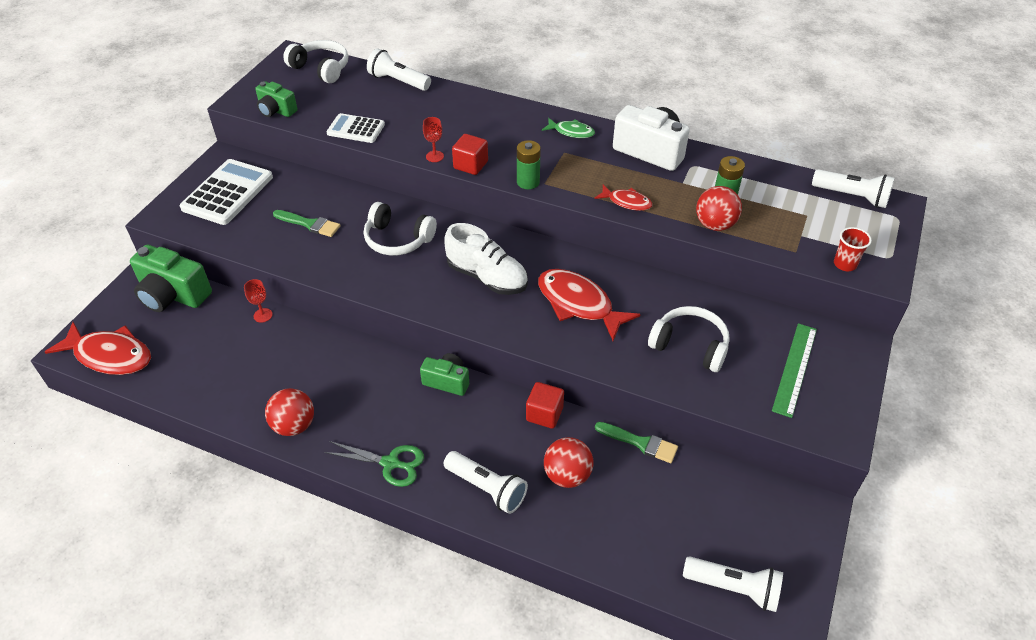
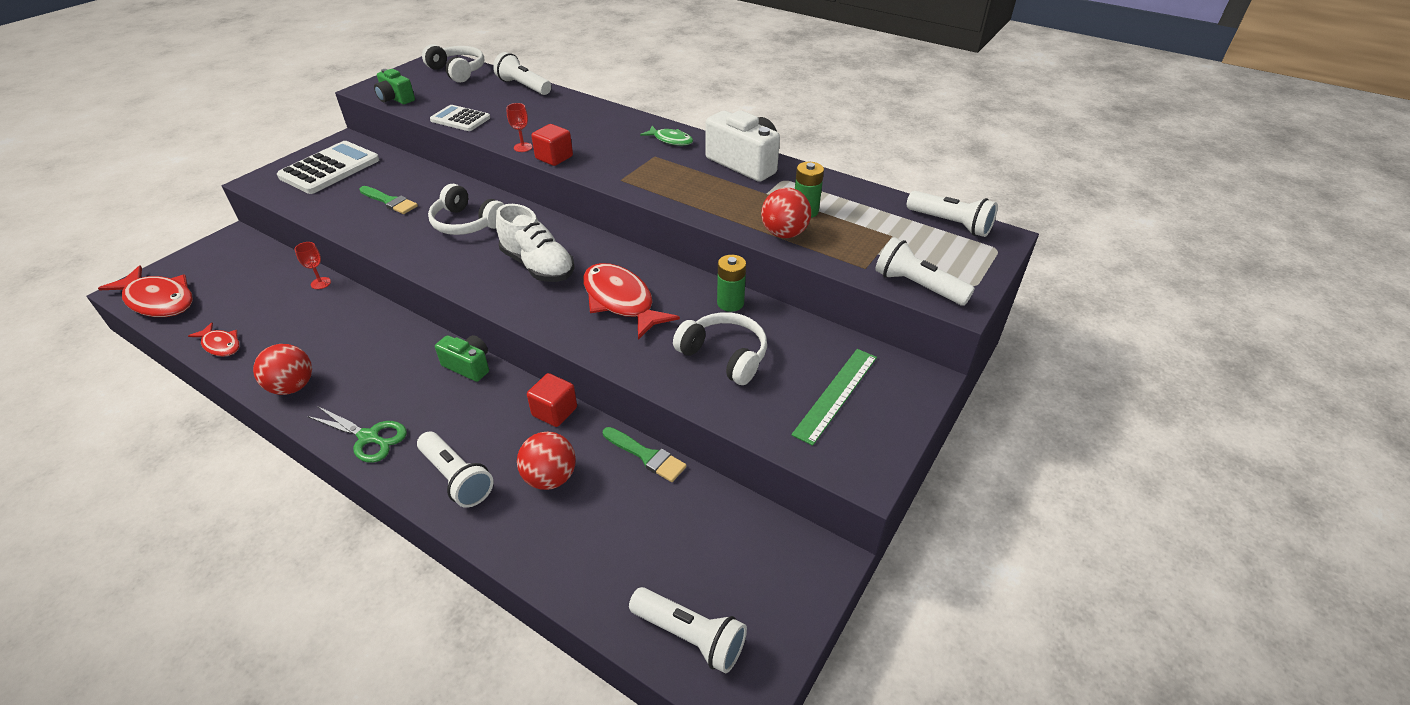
camera: 10 degrees right, 5 degrees down
green camera [130,245,212,312] -> none
green battery [517,140,541,189] -> green battery moved to [717,255,746,312]
red fish [595,185,653,211] -> red fish moved to [188,322,240,357]
red cup [834,227,872,271] -> white flashlight [876,237,975,306]

